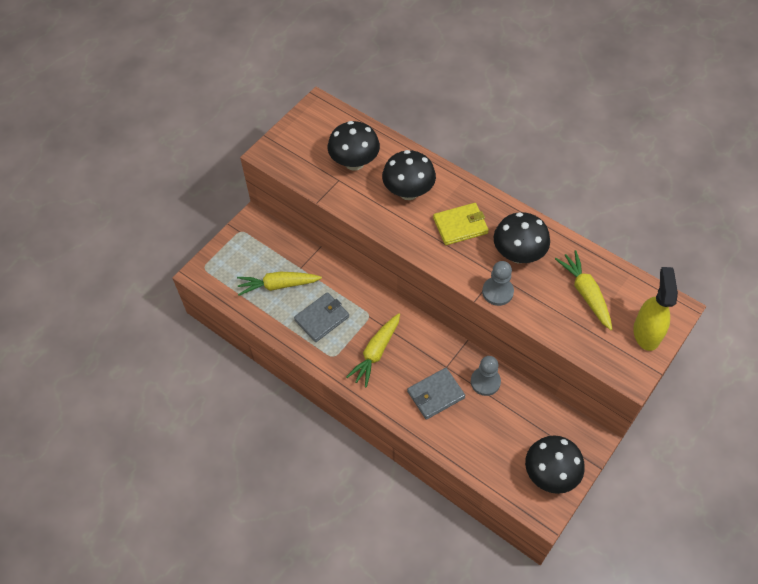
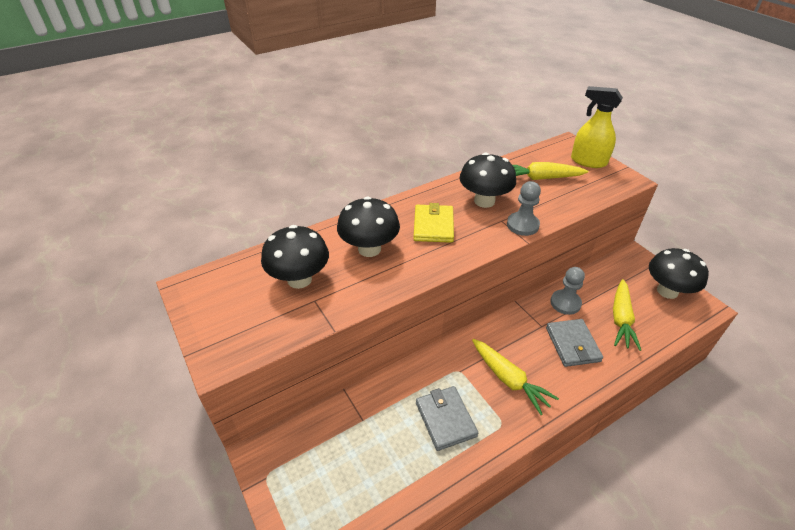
camera: 70 degrees left, 15 degrees down
yellow carrot [237,272,322,296] -> yellow carrot moved to [613,279,641,351]

